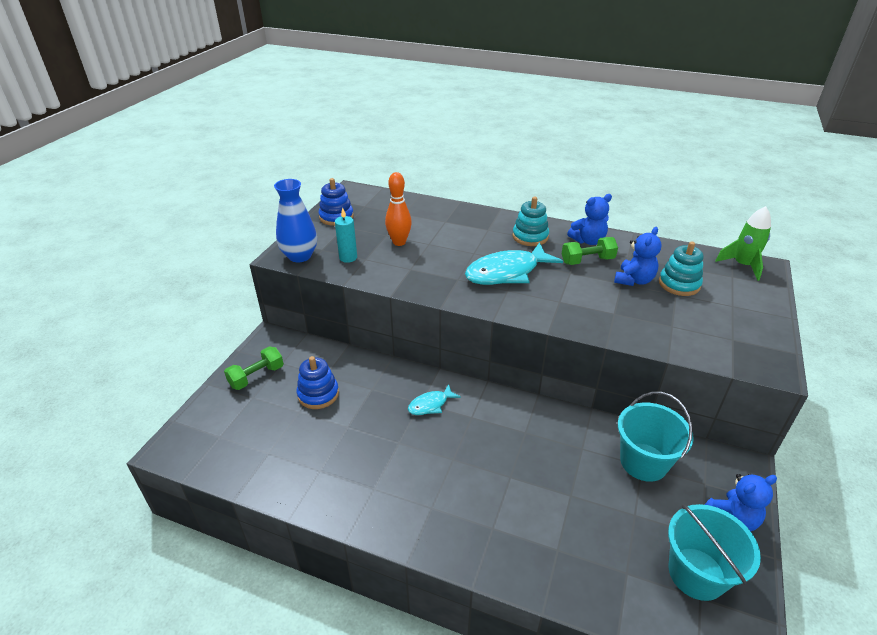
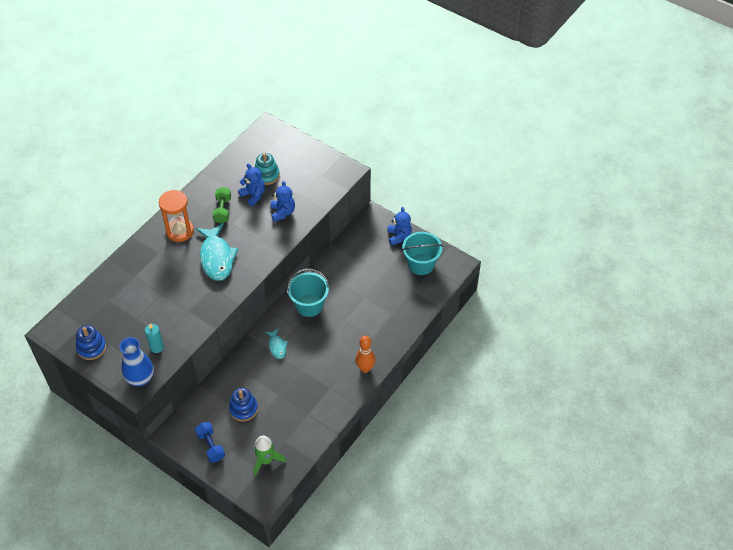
camera: 75 degrees left, 15 degrees up
green dumbbell [224,346,284,390] -> blue dumbbell [195,422,225,463]
orange bowling pin [385,172,412,246] -> orange bowling pin moved to [355,336,375,373]
turquoise stacking toy [512,197,549,246] -> orange hourglass [159,190,194,242]
blue teddy bear [567,194,612,245] -> blue teddy bear moved to [270,181,295,222]
turquoise bucket [618,392,694,482] -> turquoise bucket moved to [287,268,329,317]
green rocket [715,206,771,281] -> green rocket moved to [254,435,286,476]

